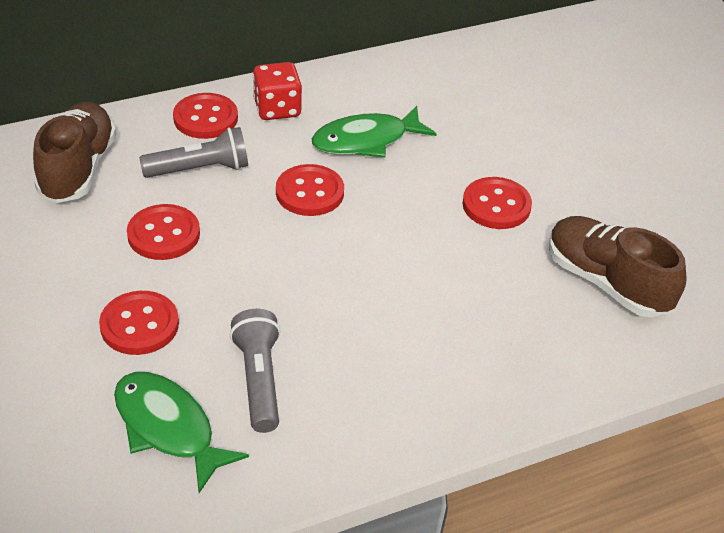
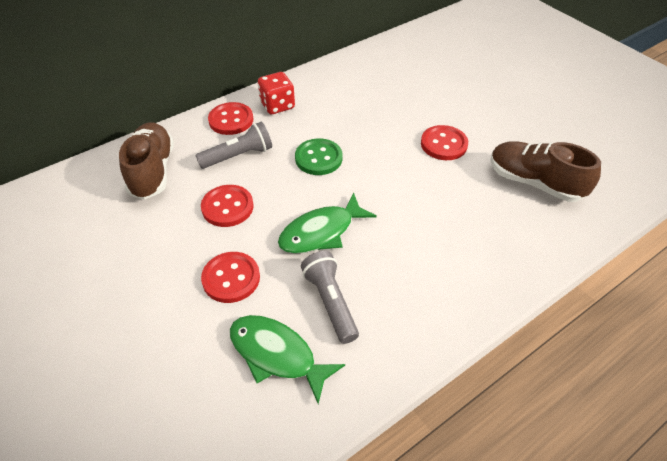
camera: 10 degrees left, 5 degrees up
red button [276,164,344,216] -> green button [295,138,343,175]
green fish [311,106,437,158] -> green fish moved to [278,193,377,254]

